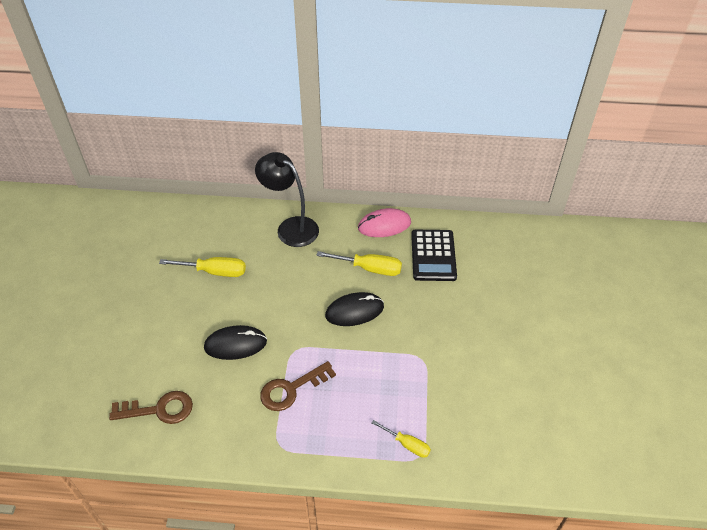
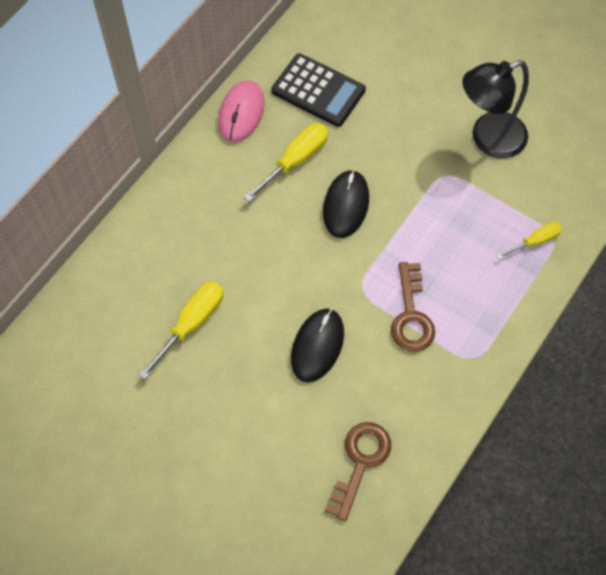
camera: 60 degrees left, 15 degrees up
black lamp [255,152,319,247] -> black lamp moved to [462,60,529,158]

